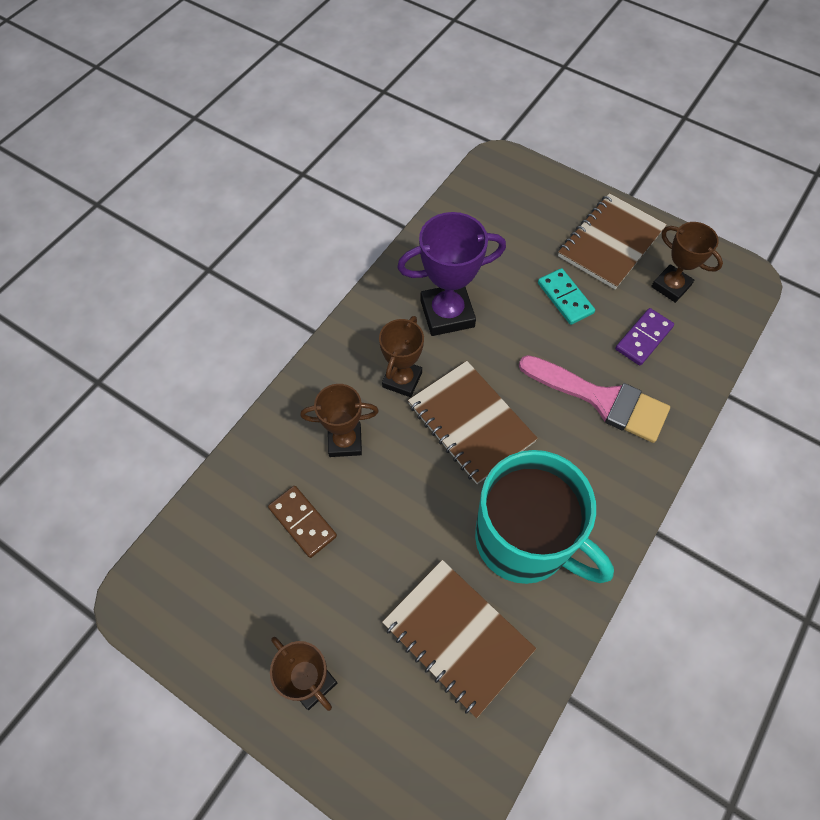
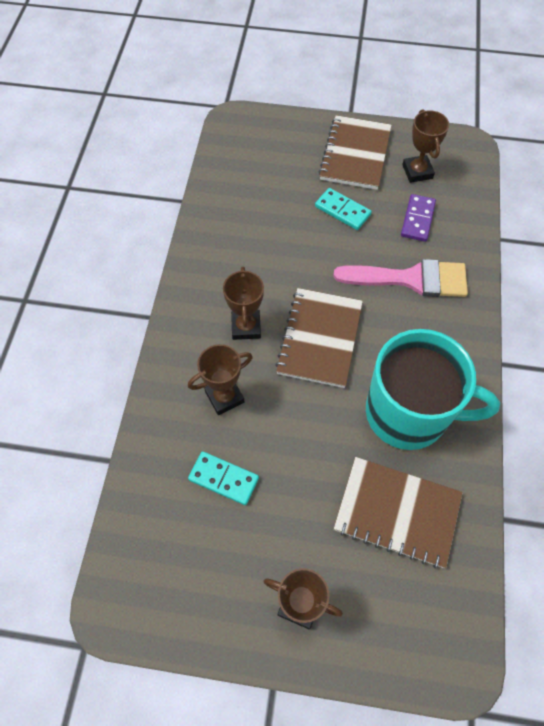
camera: 25 degrees left, 0 degrees up
brown domino [268,486,337,558] -> turquoise domino [188,451,259,505]
purple trophy [397,212,506,336] -> none
brown notebook [408,361,538,484] -> brown notebook turned 75 degrees clockwise [275,288,363,388]
brown trophy [651,222,723,303] -> brown trophy turned 60 degrees clockwise [402,109,449,183]

